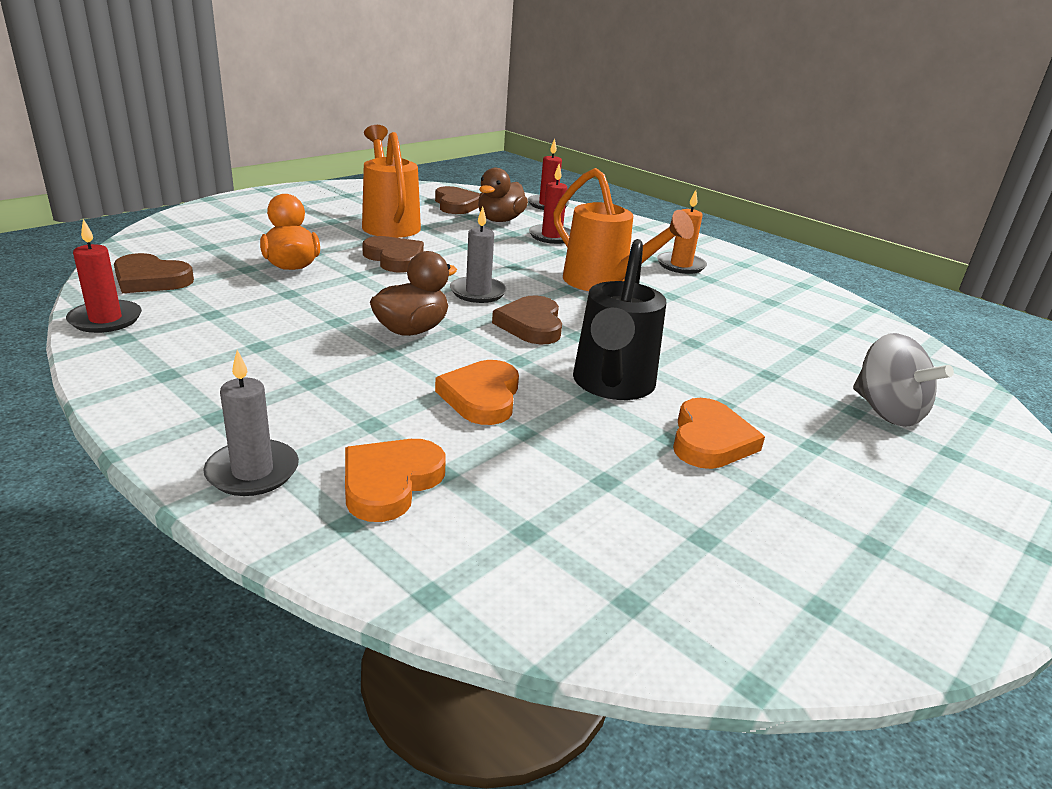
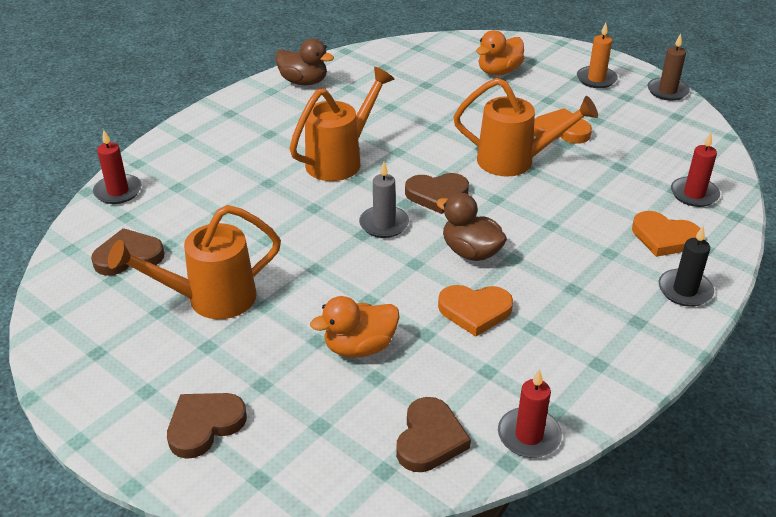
camera: 90 degrees left, 10 degrees up
grey candle [203,350,299,496] -> black candle [659,225,714,307]
brown heart [362,236,424,273] -> brown heart moved to [167,393,247,459]
orange heart [435,360,519,425] -> orange heart moved to [438,285,513,337]
brown duck [478,168,528,222] -> brown duck moved to [275,39,334,86]
red candle [529,164,571,244] -> red candle moved to [671,133,720,207]
black watering can [573,239,666,400] -> orange watering can [453,78,598,177]
orange candle [657,190,707,274] -> orange candle moved to [577,23,618,88]
grey spinning top [853,333,954,427] -> orange duck [476,30,524,76]
none -> brown candle [648,33,690,101]

